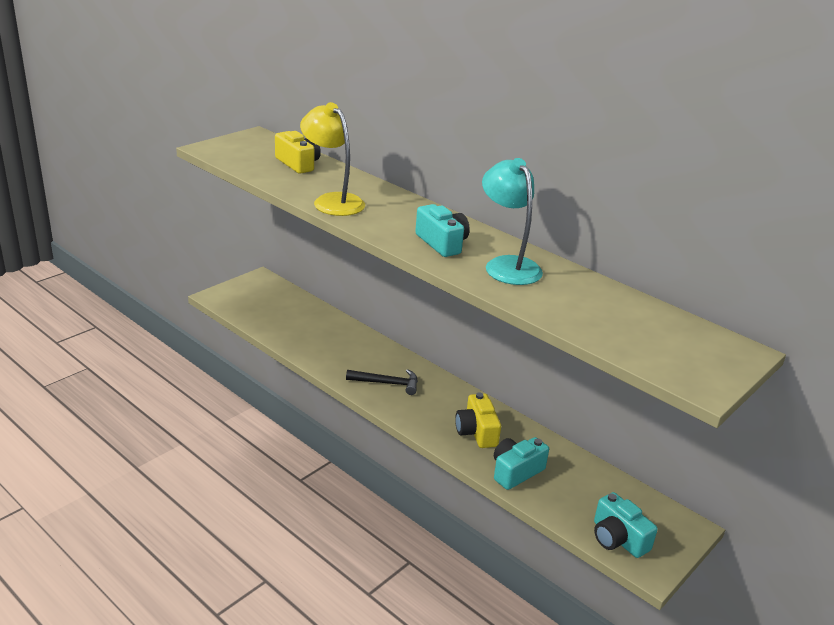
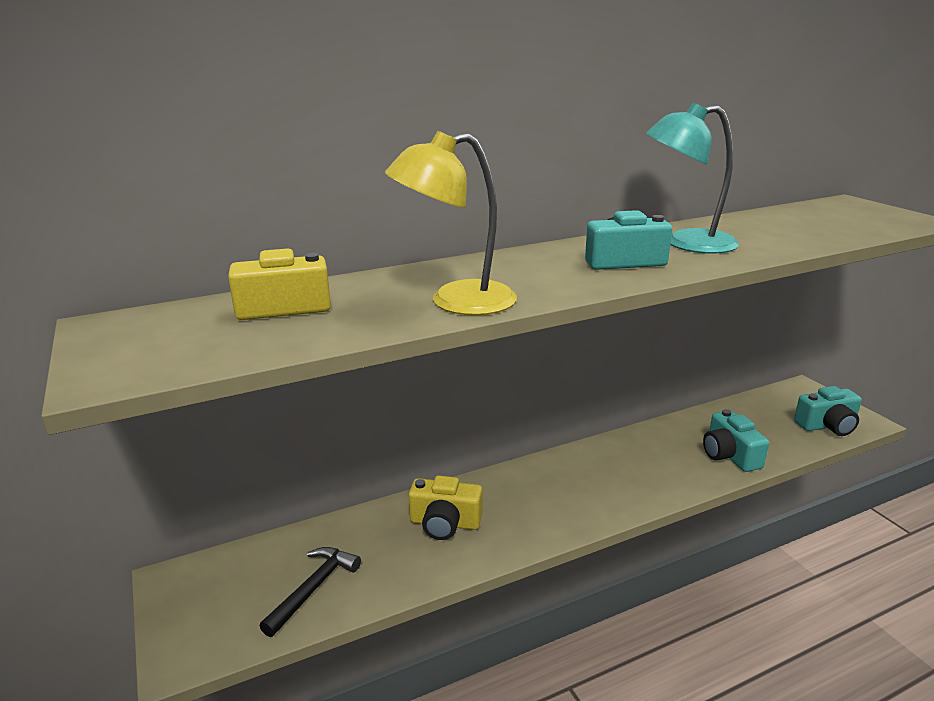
camera: 65 degrees left, 5 degrees down
black hammer [346,369,418,395] -> black hammer moved to [260,547,361,637]
yellow camera [455,392,501,448] -> yellow camera moved to [409,475,483,540]

